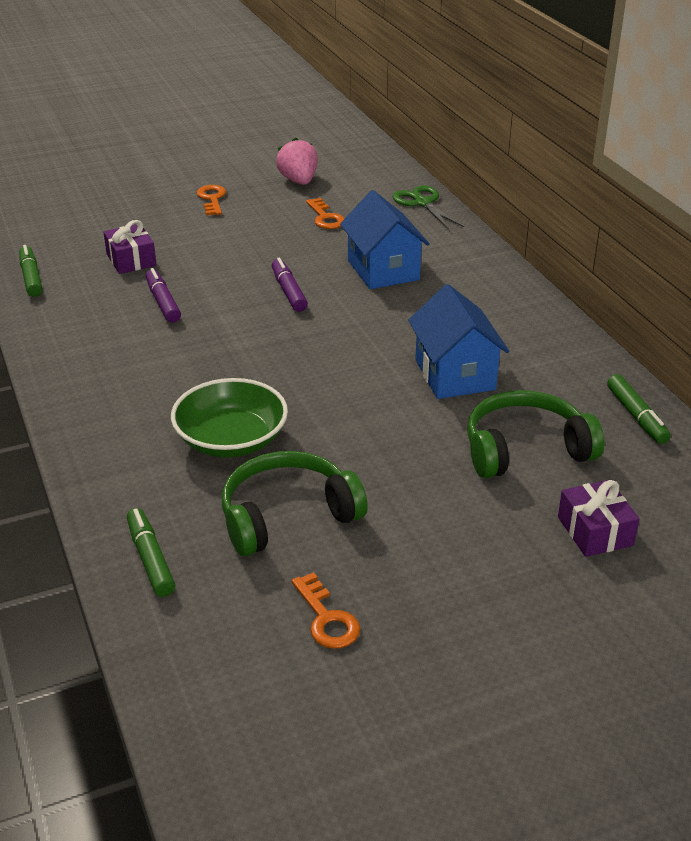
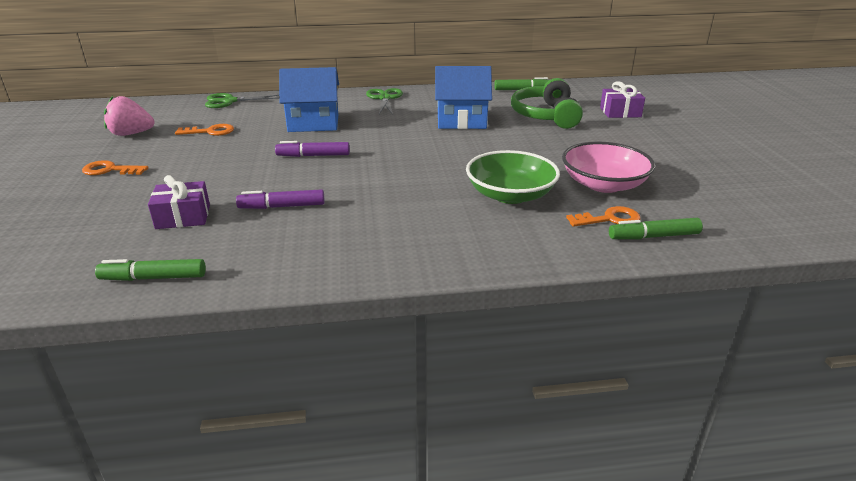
camera: 75 degrees left, 5 degrees down
green headphones [222,451,368,556] -> pink bowl [562,142,655,193]
orange key [292,572,360,649] -> orange key moved to [566,206,640,227]
none -> green scissors [366,88,403,115]

